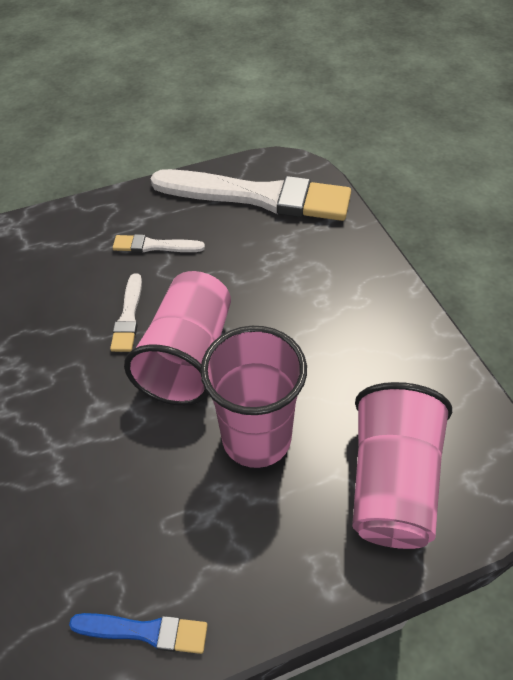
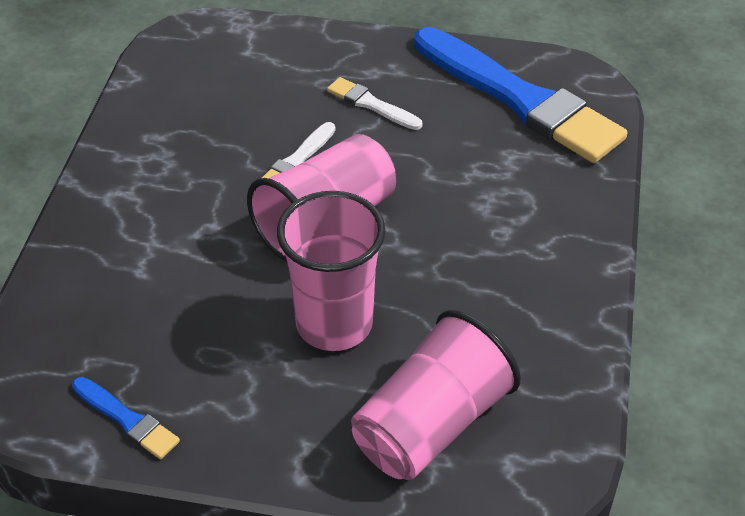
camera: 30 degrees right, 5 degrees down
white brush [151,169,351,221] -> blue brush [414,27,627,163]

